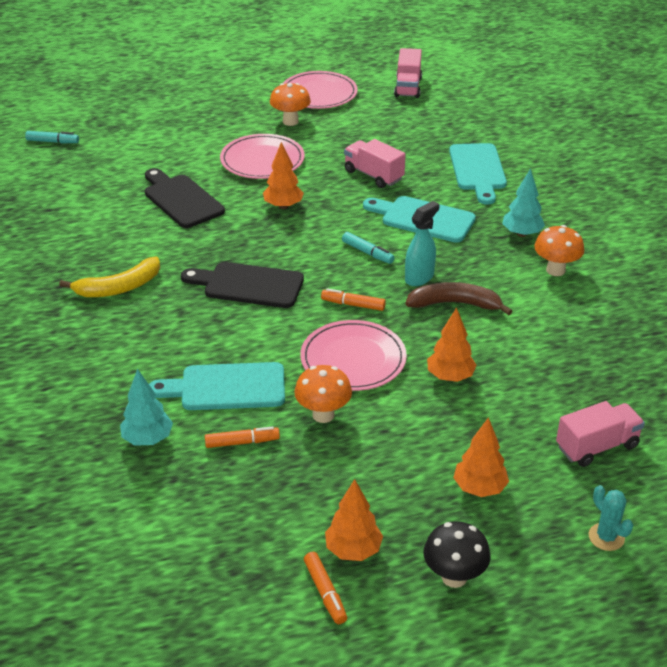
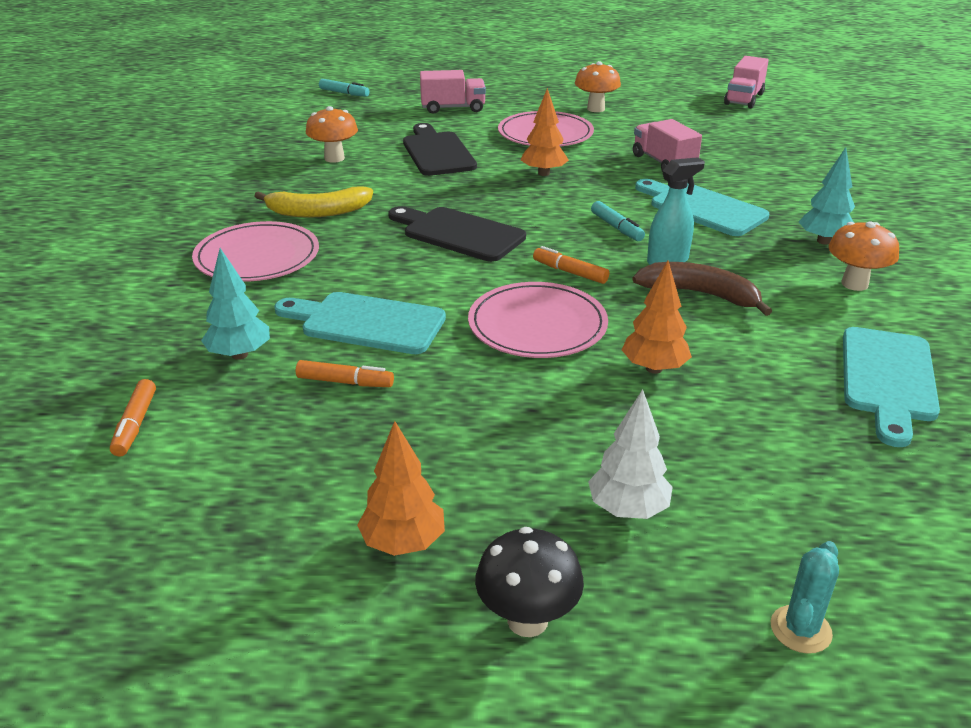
camera: 20 degrees right, 5 degrees down
pink plate [283,71,358,109] -> pink plate moved to [192,221,319,282]
orange mushroom [294,365,352,423] -> orange mushroom moved to [306,106,358,163]
orange marker [304,552,347,624] -> orange marker moved to [110,379,156,457]
turquoise cutting board [449,143,507,205] -> turquoise cutting board moved to [843,327,940,447]
orange tree [453,417,509,497] -> white tree [588,389,673,519]
pink truck [556,401,645,467] -> pink truck moved to [420,70,486,114]
turquoise cactus [589,485,633,551] -> turquoise cactus turned 45 degrees clockwise [771,541,839,654]

